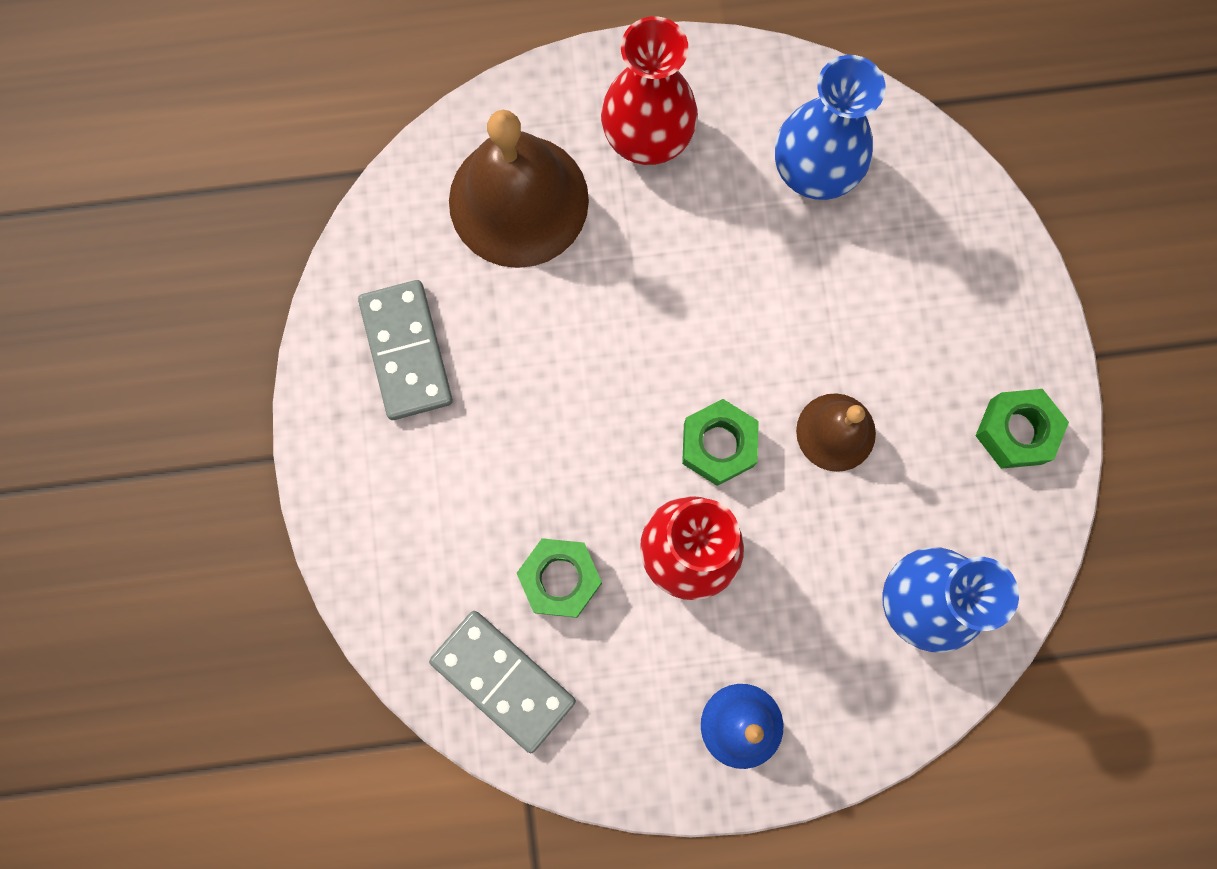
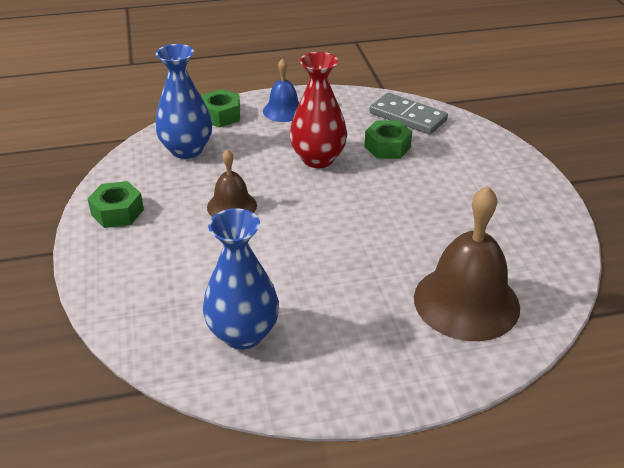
camera: 175 degrees right, 40 degrees down
grey domino [358,280,453,420] -> none
red vase [601,16,698,165] -> none
green nut [682,399,759,486] -> green nut moved to [201,89,240,127]

